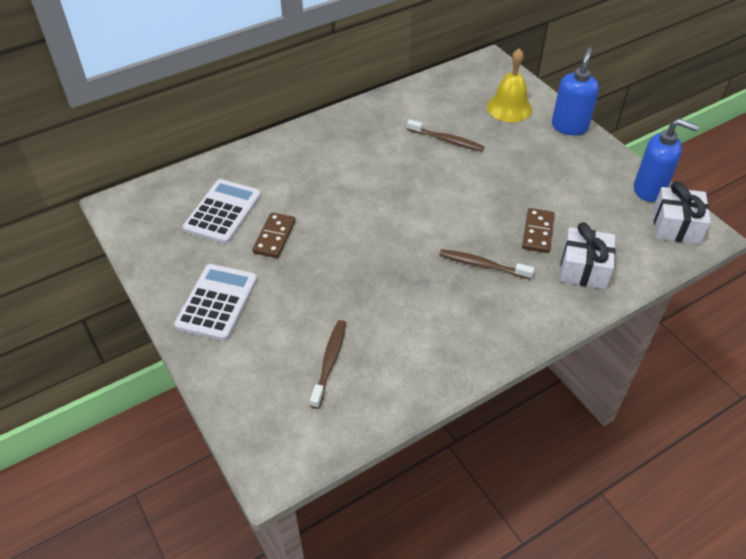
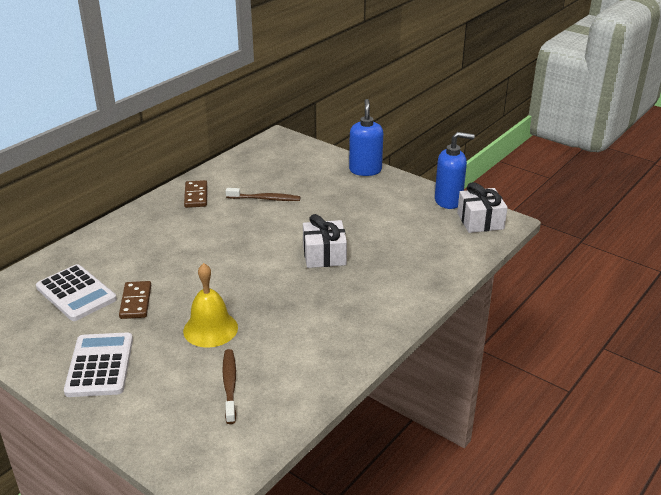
camera: 20 degrees left, 15 degrees down
white calculator [183,179,261,244] -> white calculator turned 135 degrees clockwise [36,264,117,321]
brown toothbrush [439,249,534,280] -> none
yellow bell [487,48,532,122] -> yellow bell moved to [183,263,238,348]
brown domino [522,208,555,253] -> brown domino moved to [184,180,207,208]
white gift [560,222,616,289] -> white gift moved to [303,214,347,268]

